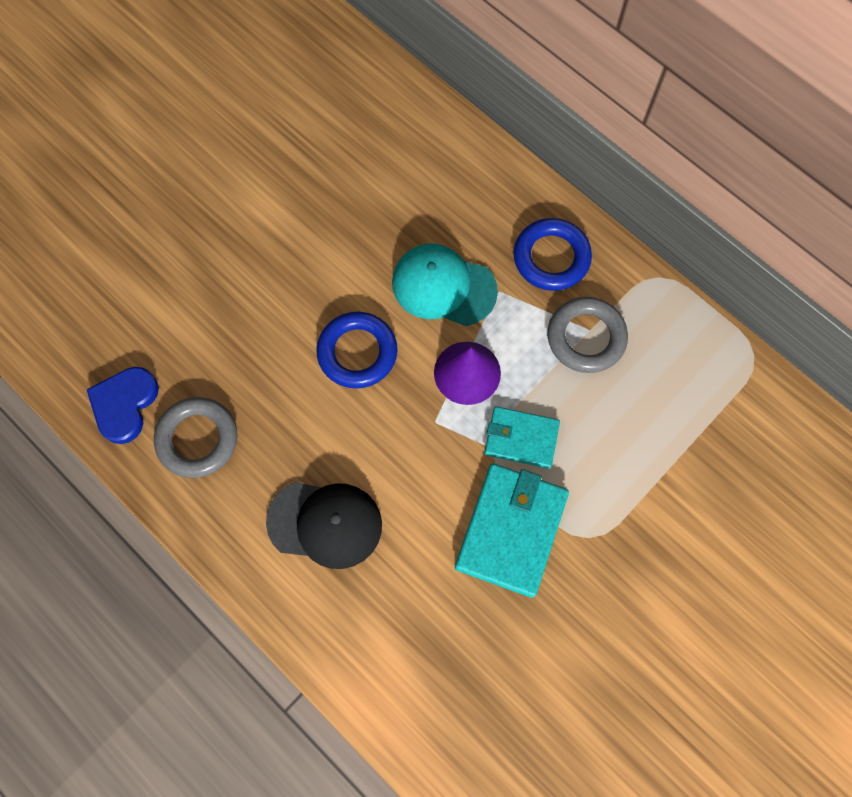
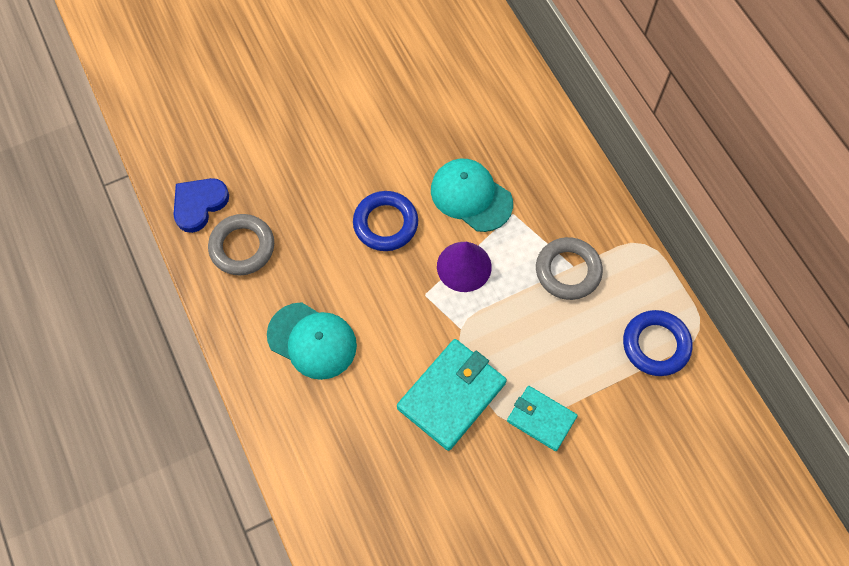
camera: 20 degrees right, 5 degrees down
black cap [266,482,382,569] -> turquoise cap [267,302,357,380]
turquoise wallet [484,406,560,469] -> turquoise wallet moved to [507,386,578,451]
blue ring [514,218,592,291] -> blue ring moved to [623,310,692,376]

